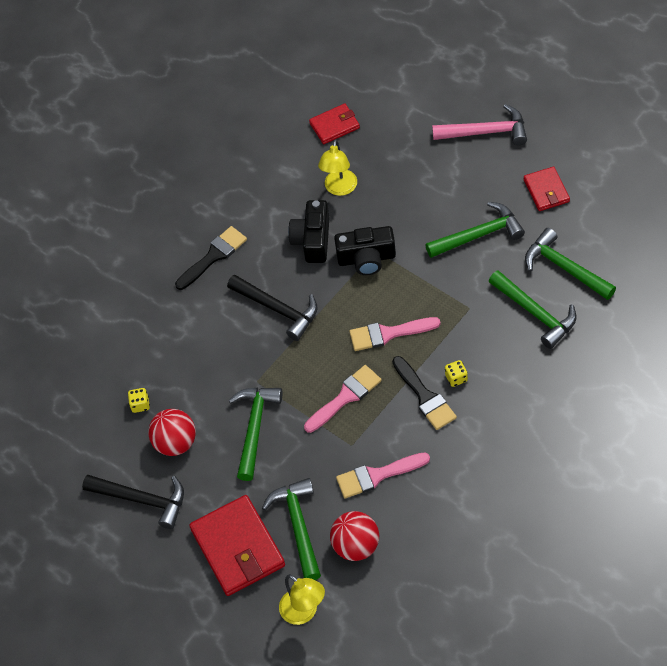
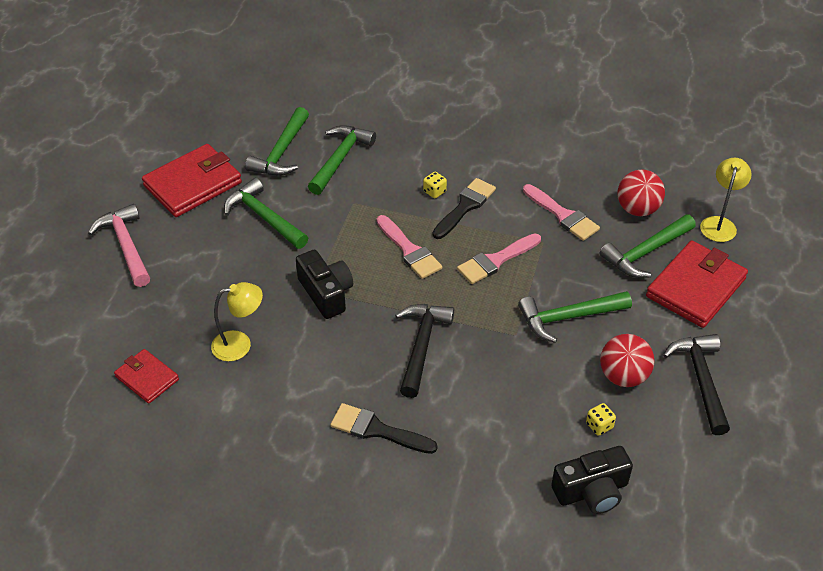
camera: 120 degrees left, 10 degrees down
black camera [288,200,329,263] -> black camera moved to [551,446,633,514]
pink brush [304,365,382,433] -> pink brush turned 60 degrees counterclockwise [457,233,541,284]
red wallet [524,167,570,211] -> red wallet [142,144,242,217], size x1.77

